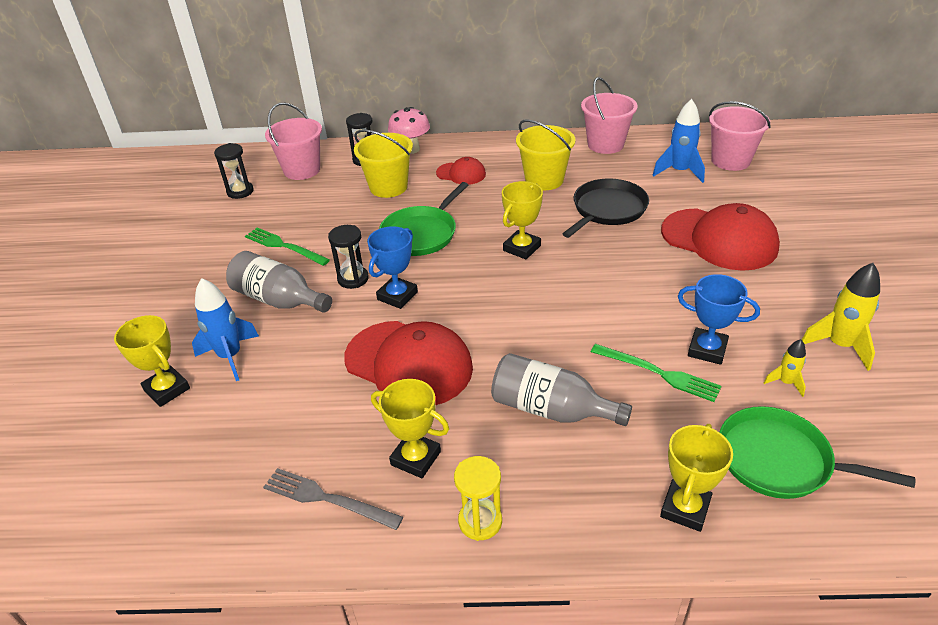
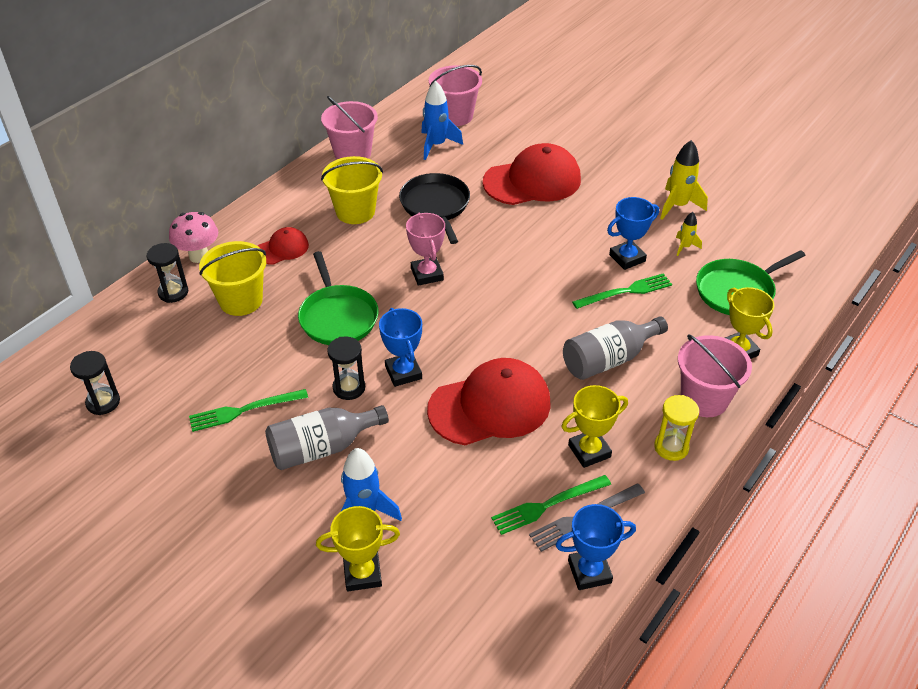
camera: 55 degrees left, 5 degrees up
pink bucket [265,103,322,180] -> pink bucket moved to [678,334,752,417]
yellow trophy [502,181,543,259] -> pink trophy [406,213,445,286]
none -> green fork [491,475,611,535]
none -> blue trophy [556,504,636,590]

